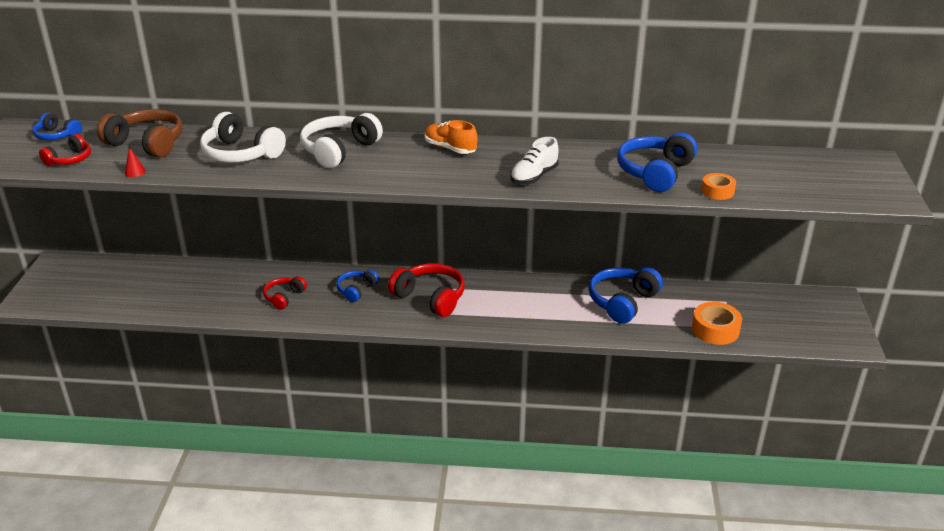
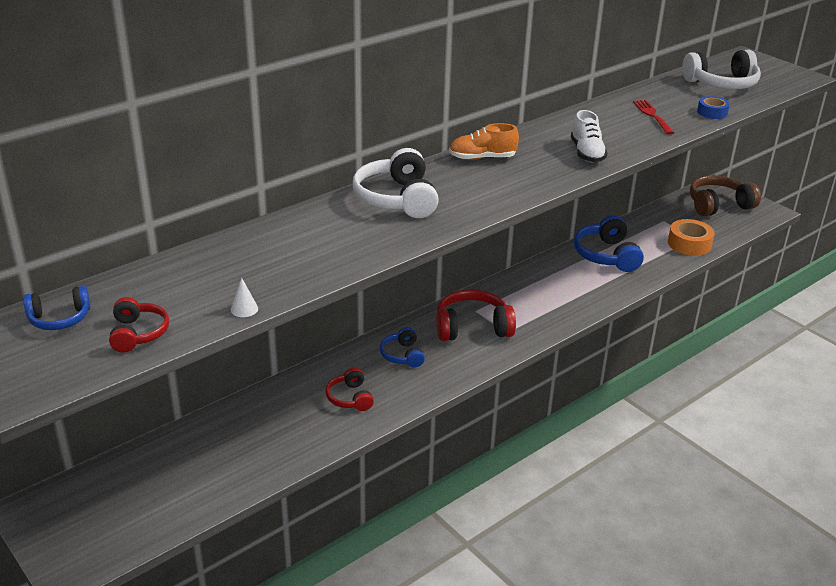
camera: 45 degrees left, 0 degrees up
brown headphones [97,109,183,158] -> brown headphones moved to [690,176,761,216]
red cone [125,147,146,177] -> white cone [231,278,258,317]
white headphones [200,112,286,163] -> white headphones moved to [683,50,761,89]
blue headphones [617,132,697,192] -> red fork [633,100,674,135]
orange tape [701,173,736,200] -> blue tape [697,96,730,119]

